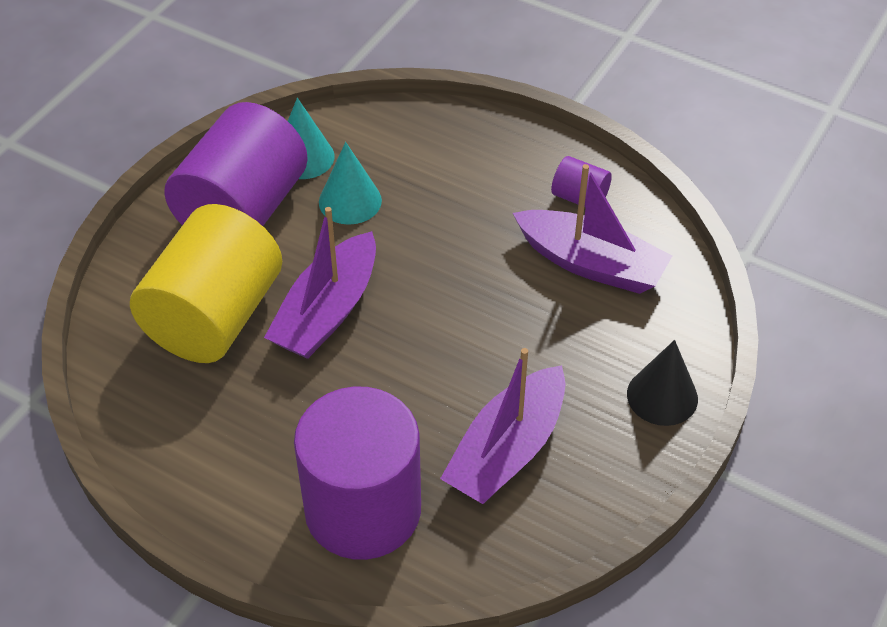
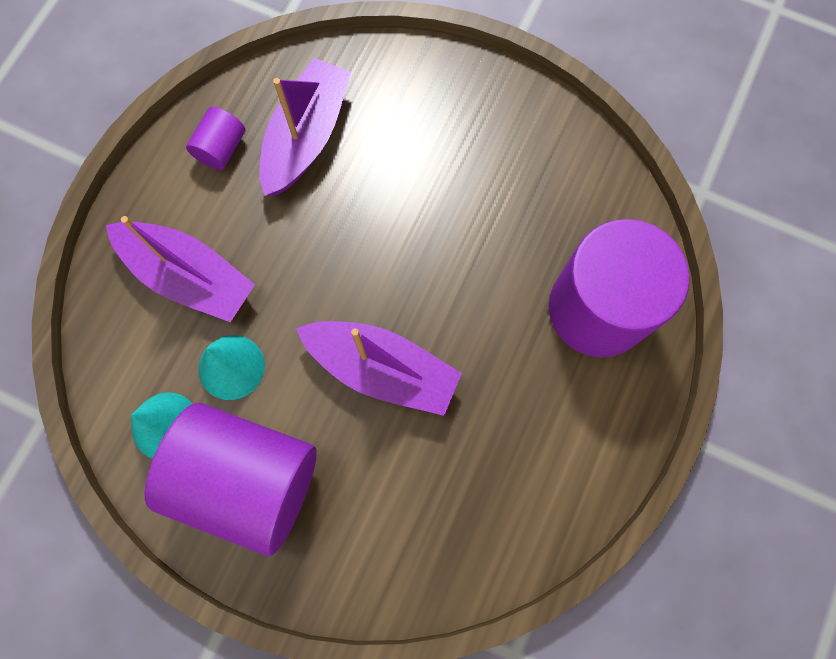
camera: 95 degrees left, 25 degrees up
yellow cylinder [130,204,282,363] -> none
purple boat [440,348,565,504] -> purple boat moved to [106,216,255,322]
black cone [627,340,698,426] -> none

